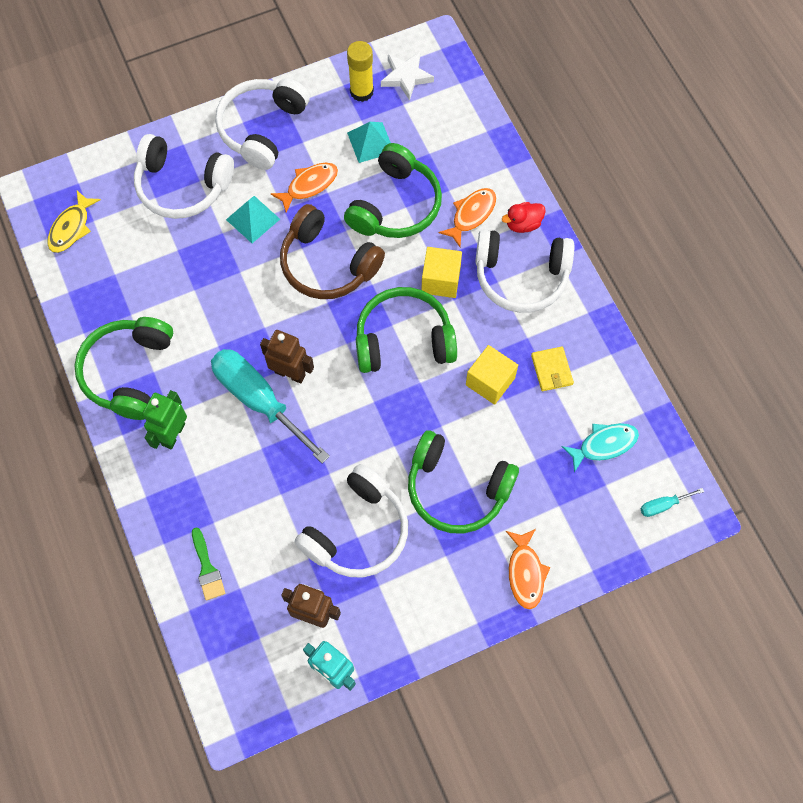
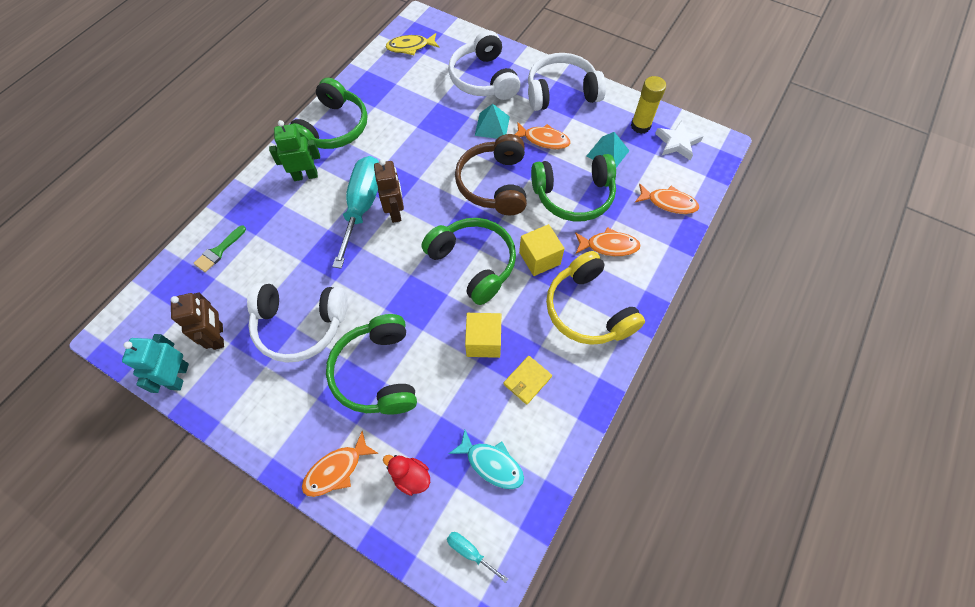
camera: 55 degrees right, 5 degrees down
green headphones [74,317,173,420] -> green headphones turned 135 degrees clockwise [291,78,368,149]
white headphones [475,229,574,313] -> yellow headphones [546,251,645,345]
red duck [502,202,546,233] -> red duck moved to [383,455,430,496]
none -> orange fish [635,184,699,214]

